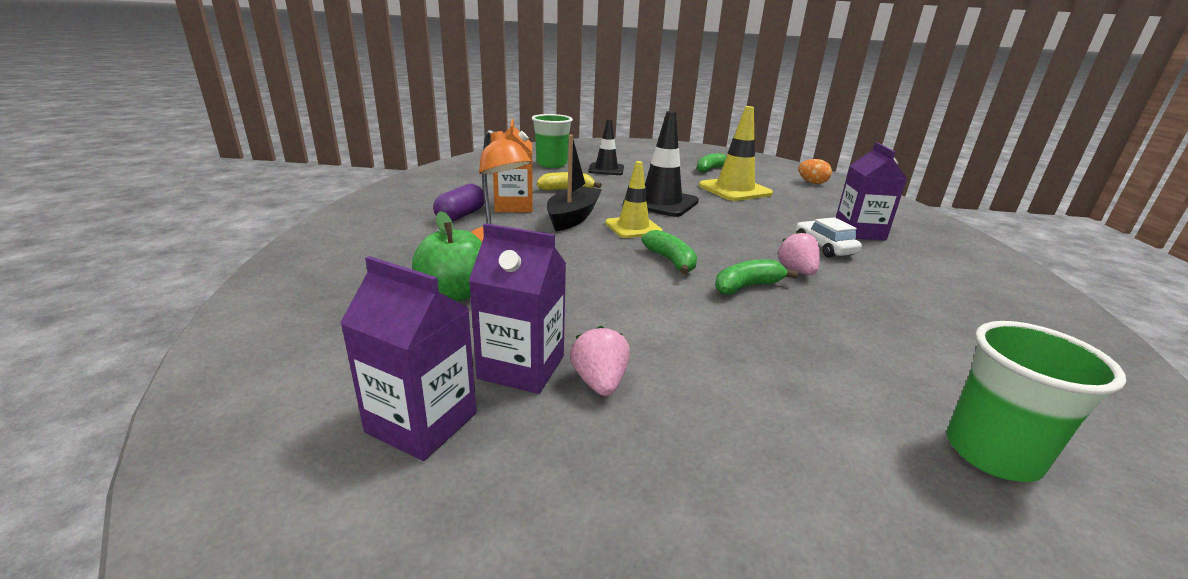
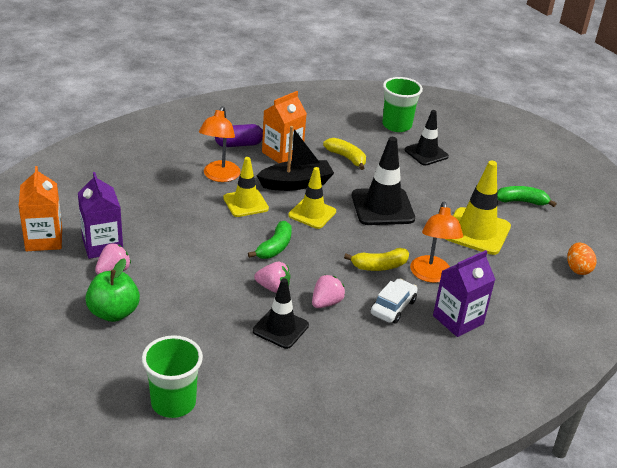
camera: 50 degrees right, 10 degrees up
purple carton [340,256,476,461] -> orange carton [19,166,62,251]
green apple [412,211,482,301] -> green apple moved to [85,258,140,322]
green banana [715,259,798,294] -> pink strawberry [254,262,291,293]
none -> yellow traffic cone [223,157,269,217]
none -> black traffic cone [253,278,309,349]
none -> yellow banana [344,248,409,271]
none -> orange lamp [410,202,463,283]

